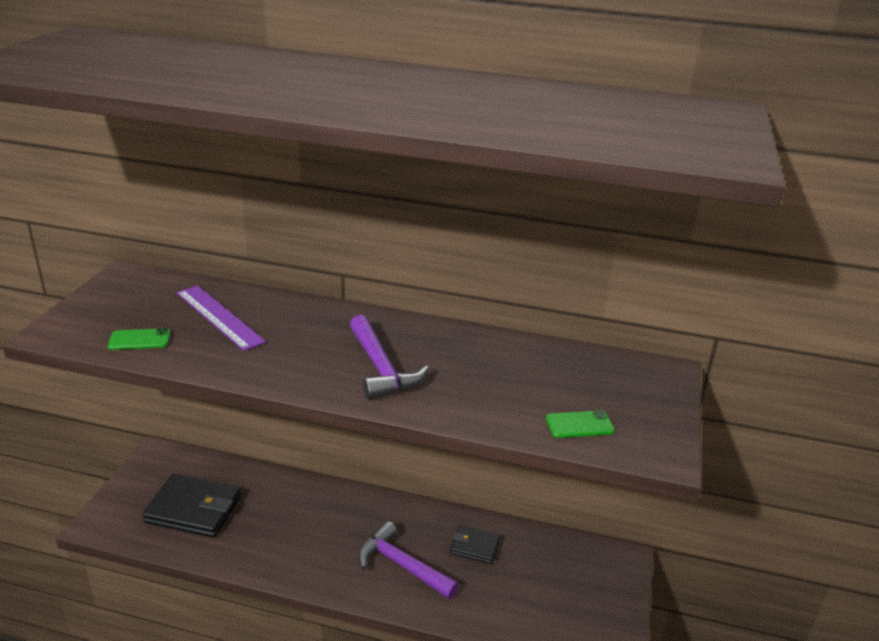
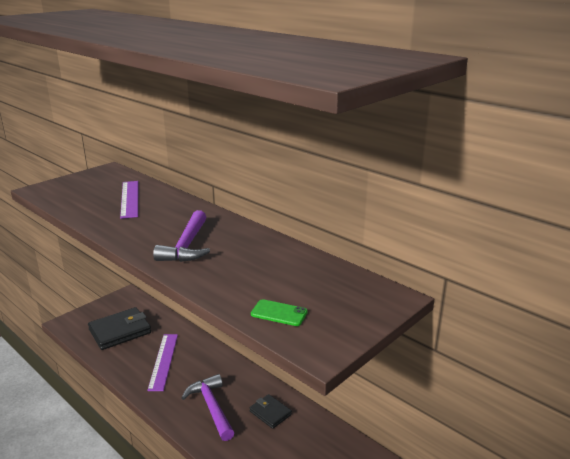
camera: 30 degrees right, 5 degrees down
green phone [108,328,171,350] -> none
black wallet [142,474,241,538] -> black wallet turned 75 degrees counterclockwise [88,307,151,350]
none -> purple ruler [147,334,178,391]

